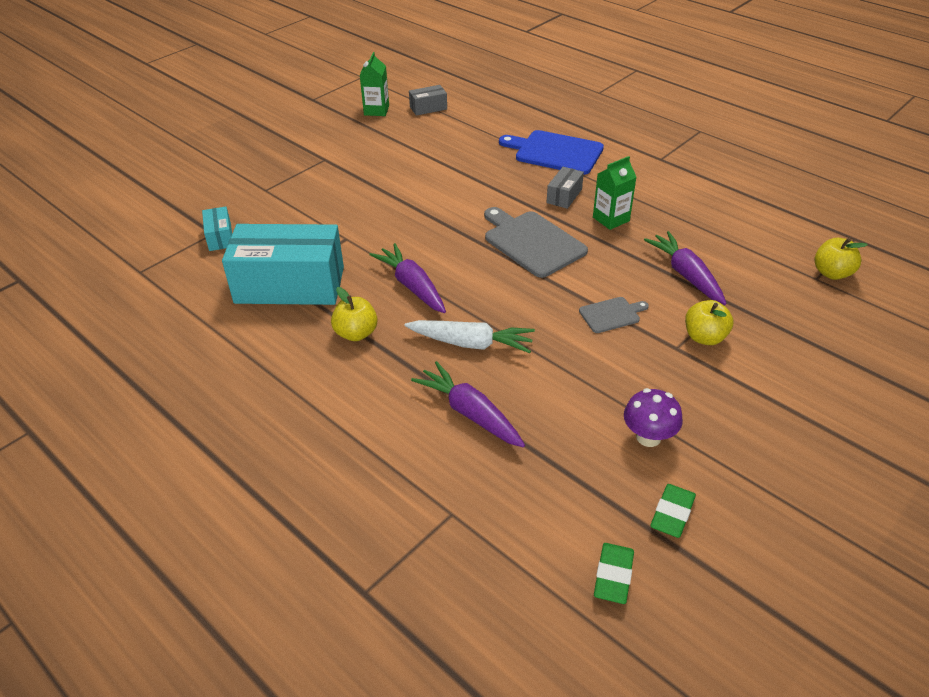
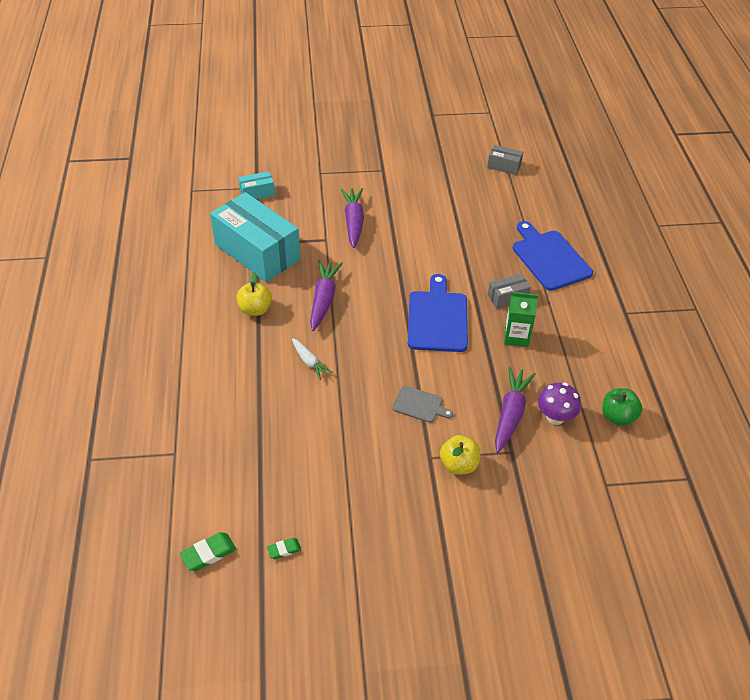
camera: 40 degrees right, 5 degrees up
turquoise box [202,206,232,251] -> turquoise box turned 45 degrees clockwise [238,171,275,199]
green carton [360,52,389,116] -> none
white carrot [405,320,535,353] -> white carrot [292,338,333,380], size x0.59
purple carrot [411,361,525,447] -> purple carrot moved to [340,188,364,248]
grey cutting board [484,207,588,278] -> blue cutting board [408,274,468,352]
purple mushroom [624,388,683,447] -> purple mushroom moved to [538,383,581,425]
green eraser [650,484,696,538] -> green eraser [267,538,301,559], size x0.63
yellow apple [814,238,868,280] -> none
none -> green apple [602,388,642,426]

